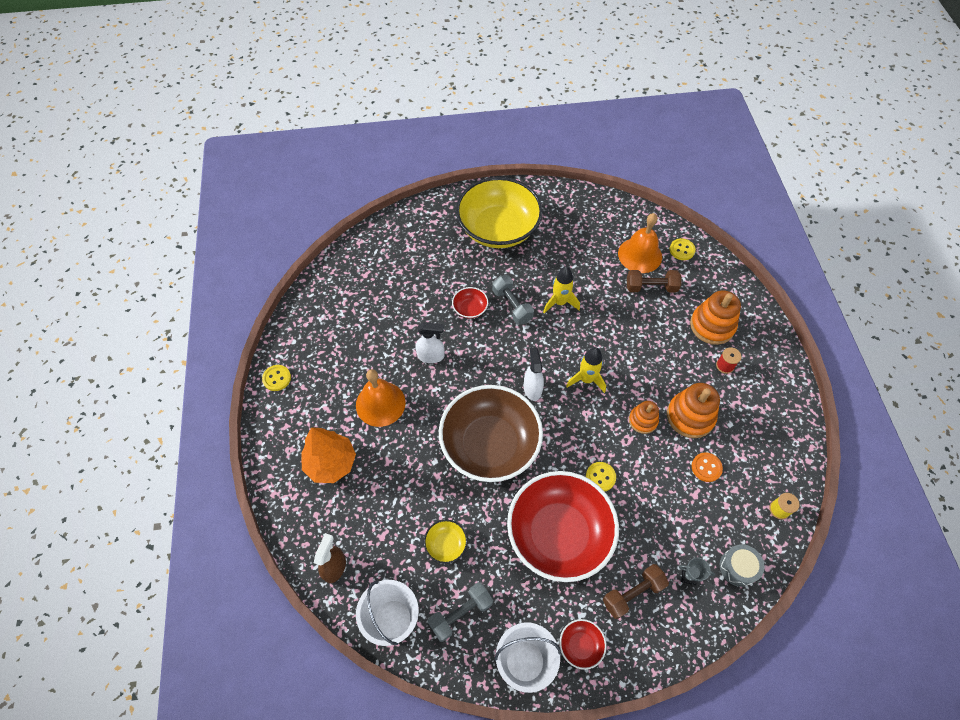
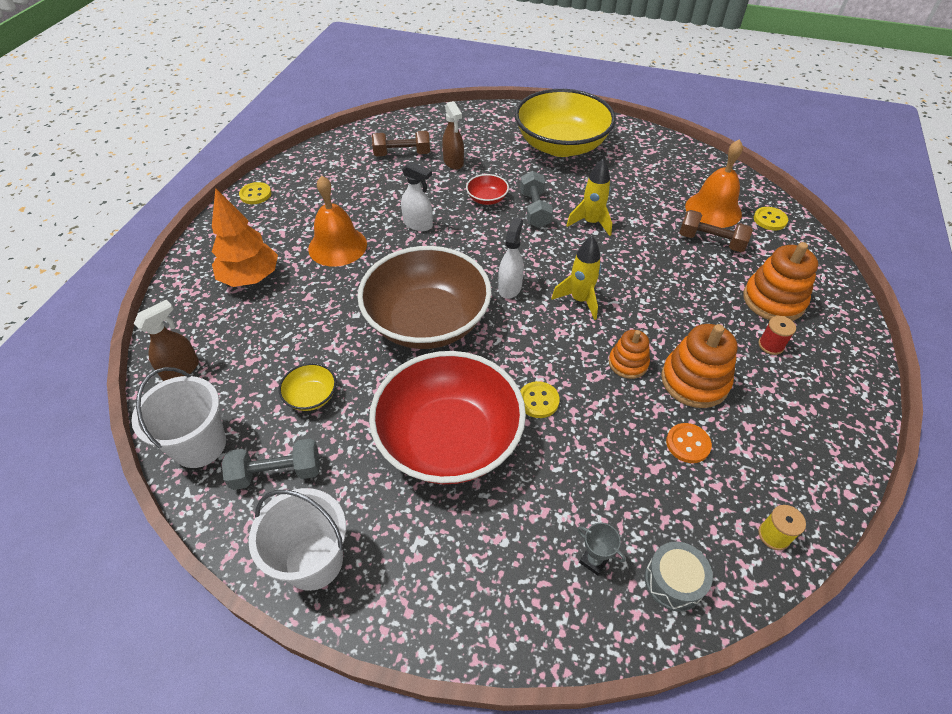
camera: 25 degrees right, 10 degrees down
red bowl [560,619,606,670] -> none
brown dumbbell [603,564,669,619] -> brown dumbbell moved to [372,131,430,156]
none -> brown spray bottle [442,101,464,170]

